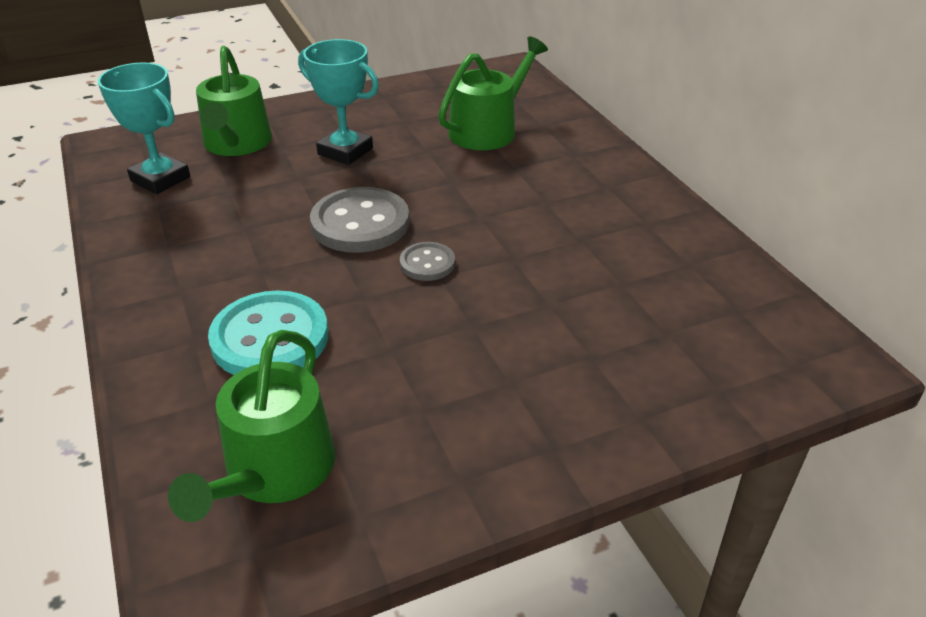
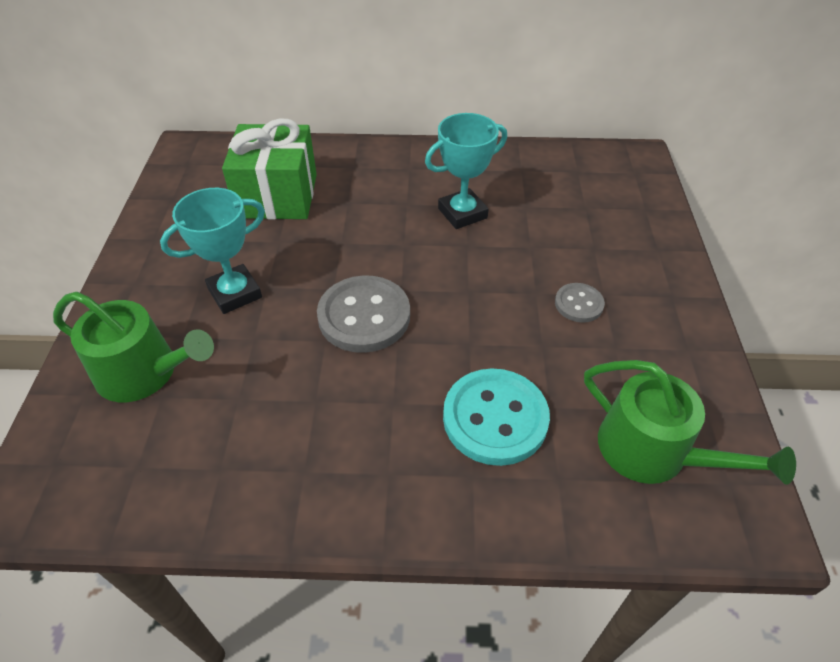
camera: 65 degrees left, 10 degrees up
turquoise trophy [98,63,190,194] -> turquoise trophy moved to [425,113,507,229]
grey button [400,242,455,281] -> grey button moved to [555,283,605,323]
green watering can [438,36,548,150] -> green gift [222,118,317,219]

